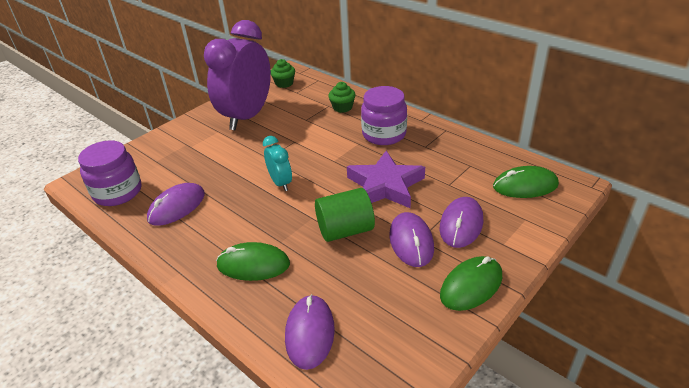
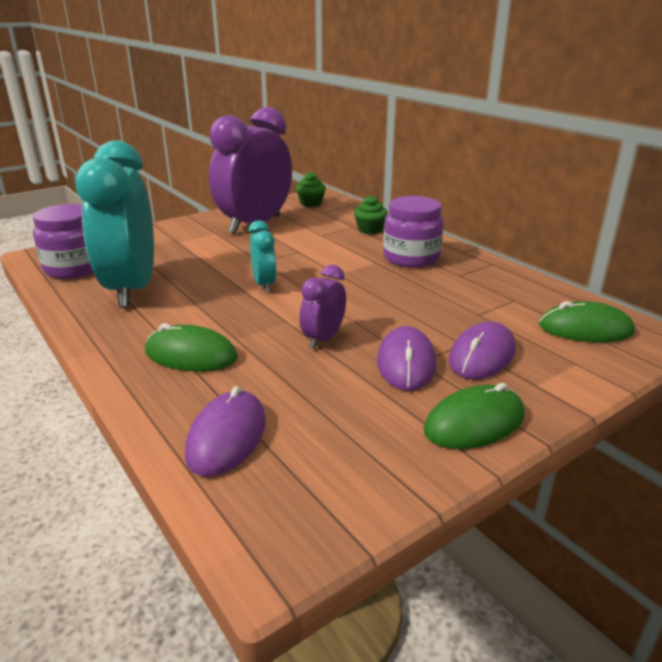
camera: 10 degrees right, 10 degrees down
purple mouse [147,183,205,226] -> turquoise clock [75,140,154,307]
green cylinder [315,188,375,242] -> purple clock [299,265,346,349]
purple star [347,151,425,208] -> none

